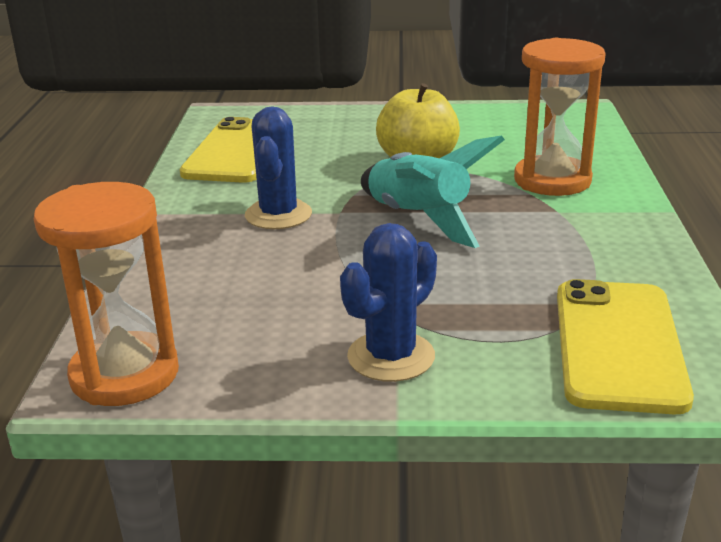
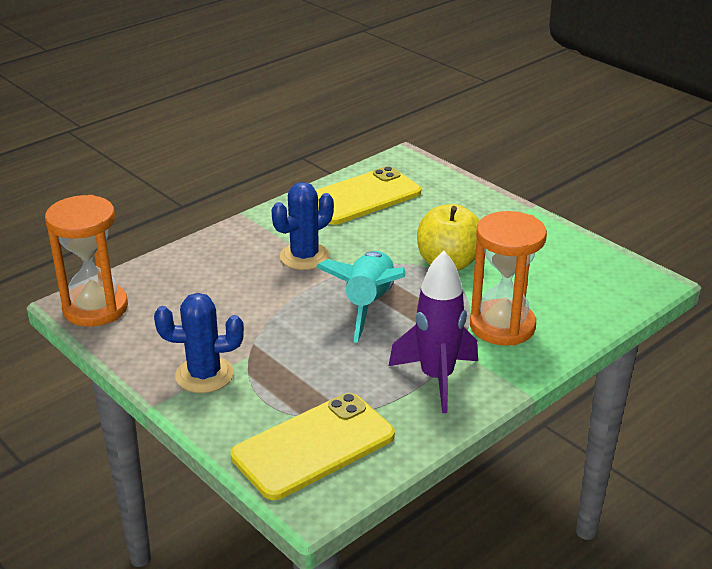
camera: 45 degrees right, 5 degrees up
none -> purple rocket [389,251,478,413]

